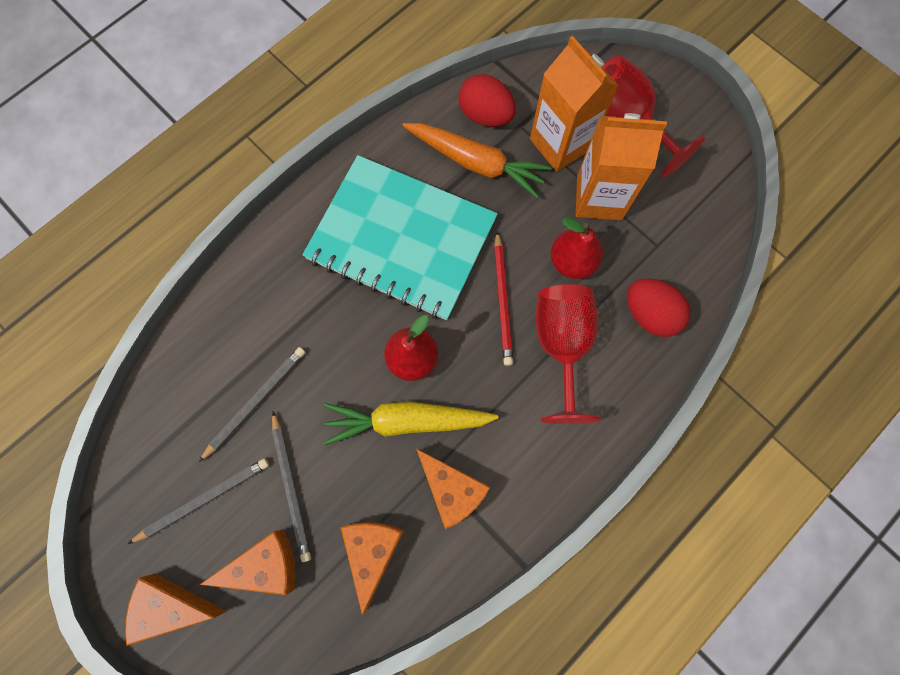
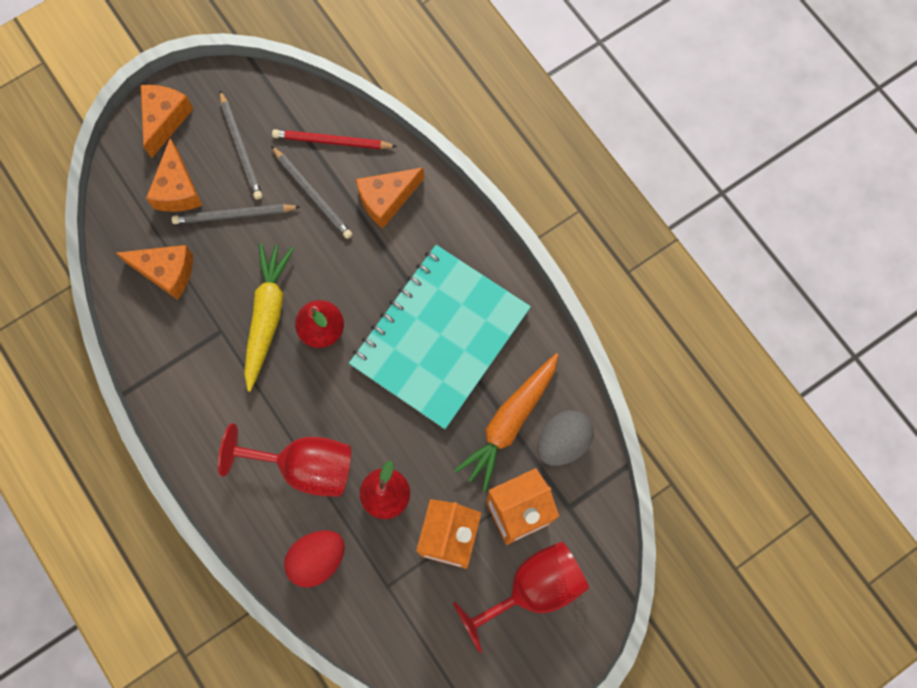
camera: 100 degrees right, 0 degrees up
orange cheese [416,448,491,529] -> orange cheese moved to [356,167,424,229]
red egg [458,74,516,127] -> grey egg [538,410,594,466]
red pencil [494,231,513,366] -> red pencil moved to [272,129,397,149]

